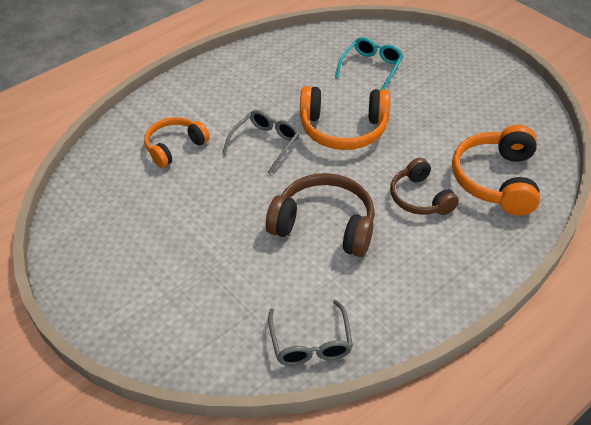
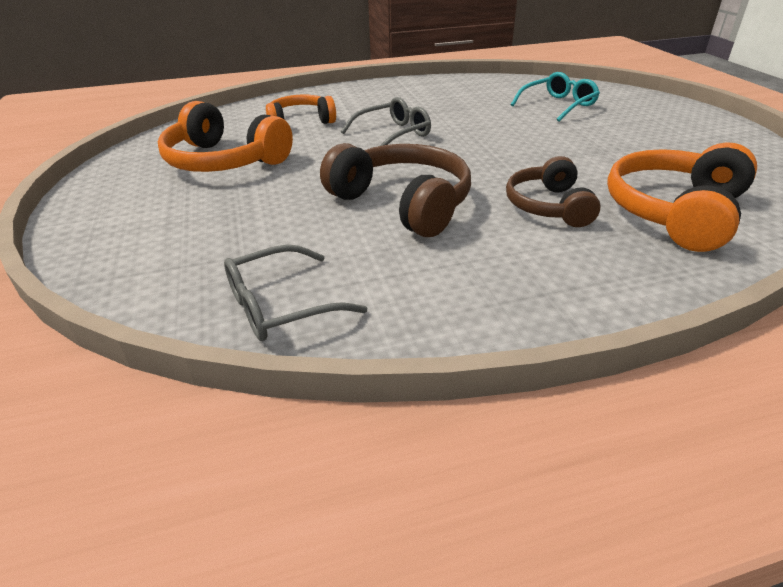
camera: 25 degrees right, 10 degrees down
grey glasses [268,300,353,366] -> grey glasses turned 45 degrees clockwise [224,245,367,341]
orange headphones [300,86,390,150] -> orange headphones moved to [158,101,293,172]

